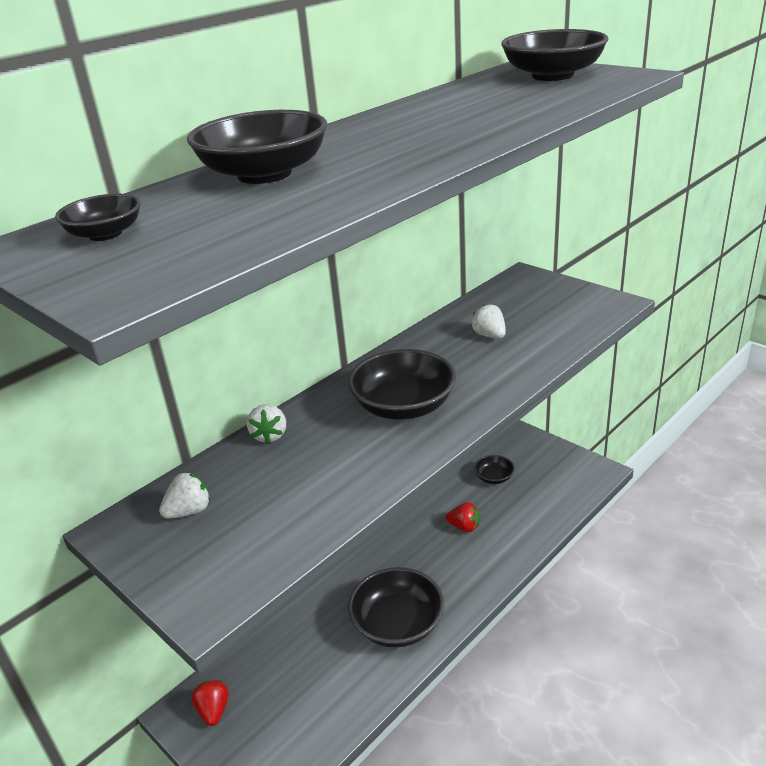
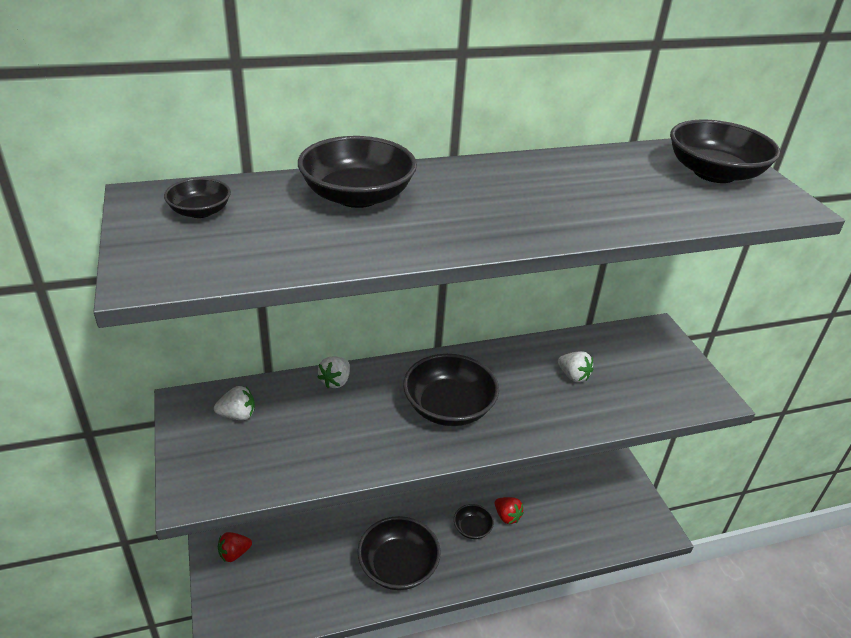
camera: 25 degrees right, 5 degrees up
red strawberry [191,680,229,726] -> red strawberry turned 135 degrees counterclockwise [218,532,252,562]
white strawberry [471,304,506,338] -> white strawberry turned 135 degrees clockwise [558,351,593,382]
black bowl [474,455,515,484] -> black bowl moved to [454,504,494,539]

